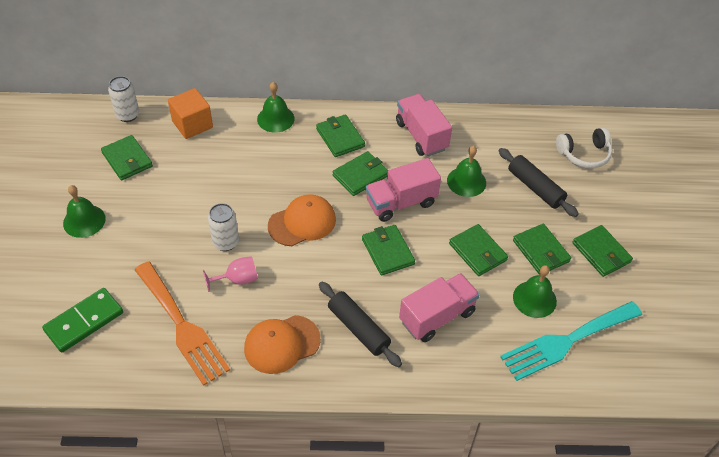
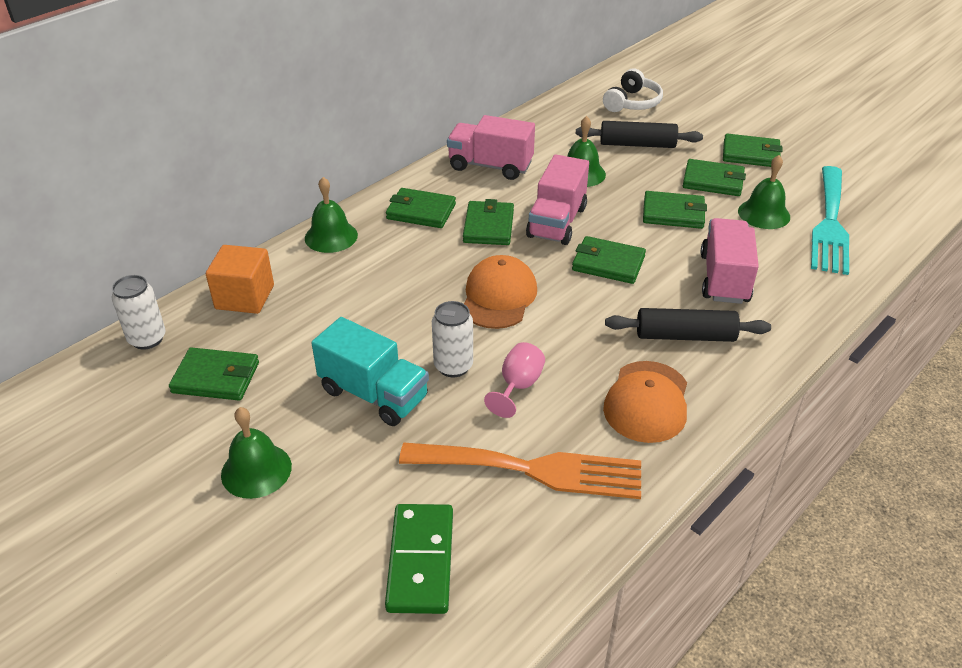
camera: 45 degrees left, 10 degrees down
none -> turquoise truck [312,317,429,426]

